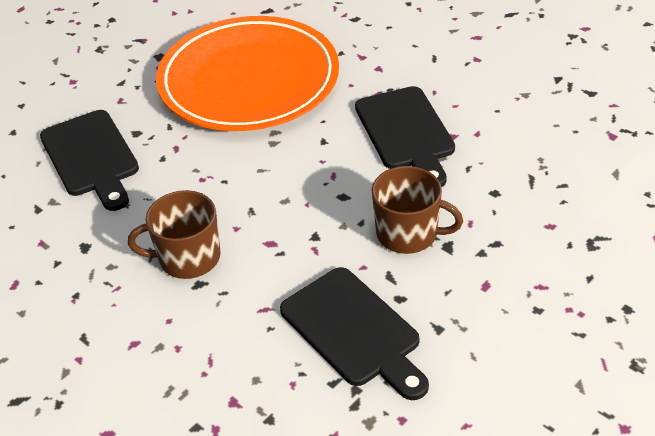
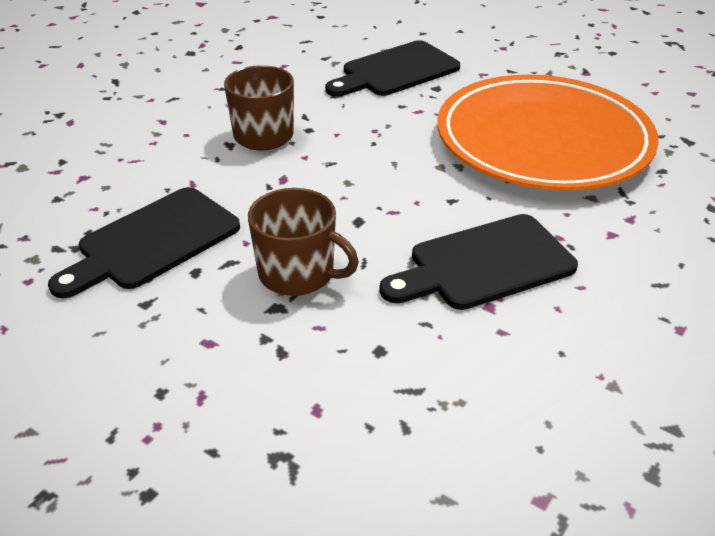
camera: 80 degrees right, 5 degrees down
brown mug [372,166,463,254] -> brown mug turned 75 degrees counterclockwise [248,188,359,296]

